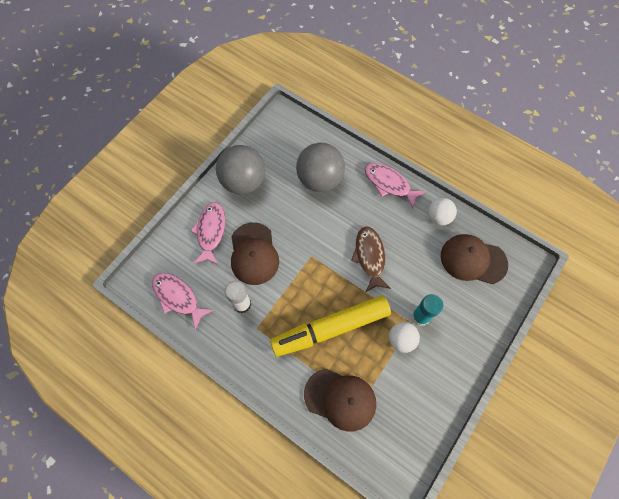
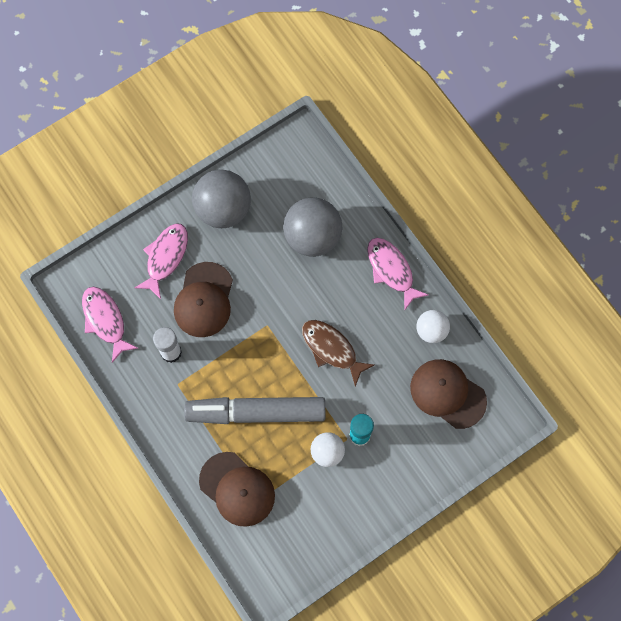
camera: 20 degrees right, 5 degrees up
yellow marker [270,296,391,357] -> grey marker [184,397,325,424]
brown fish [351,226,391,292] -> brown fish turned 60 degrees counterclockwise [302,320,374,386]

